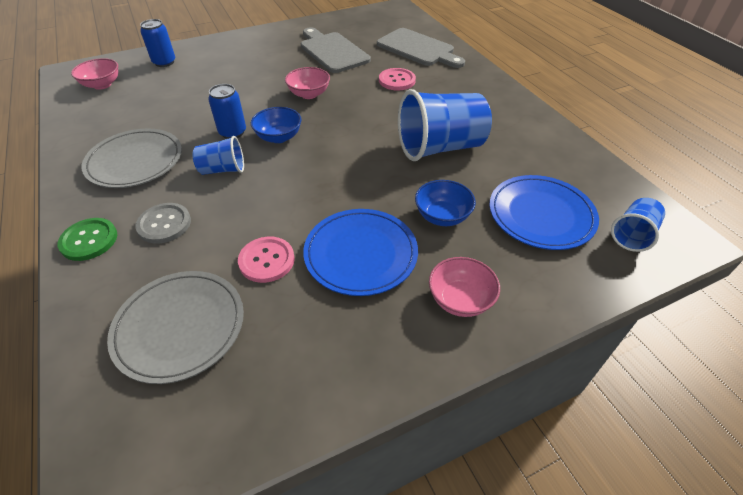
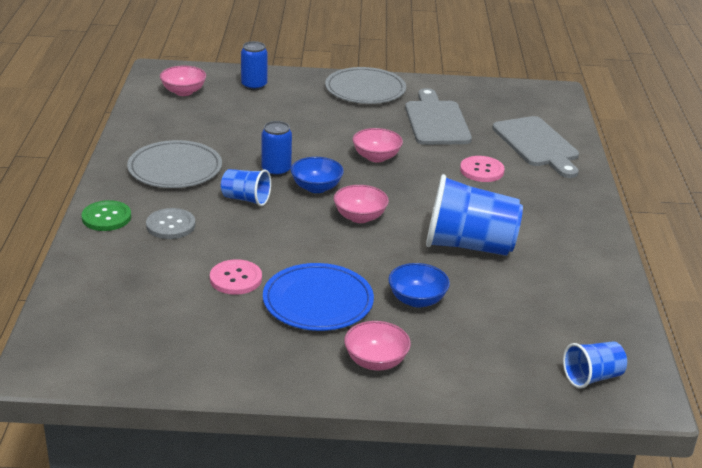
camera: 25 degrees right, 15 degrees down
grey plate [107,271,244,384] -> grey plate moved to [325,67,406,104]
blue plate [490,175,599,250] -> none
none -> pink bowl [334,185,389,223]

